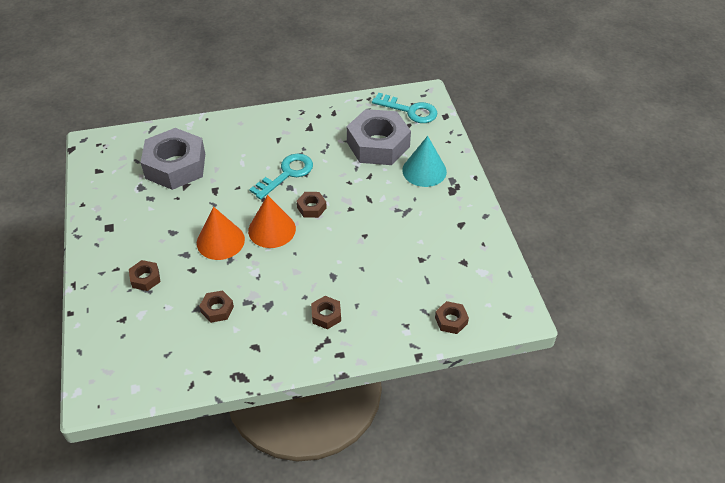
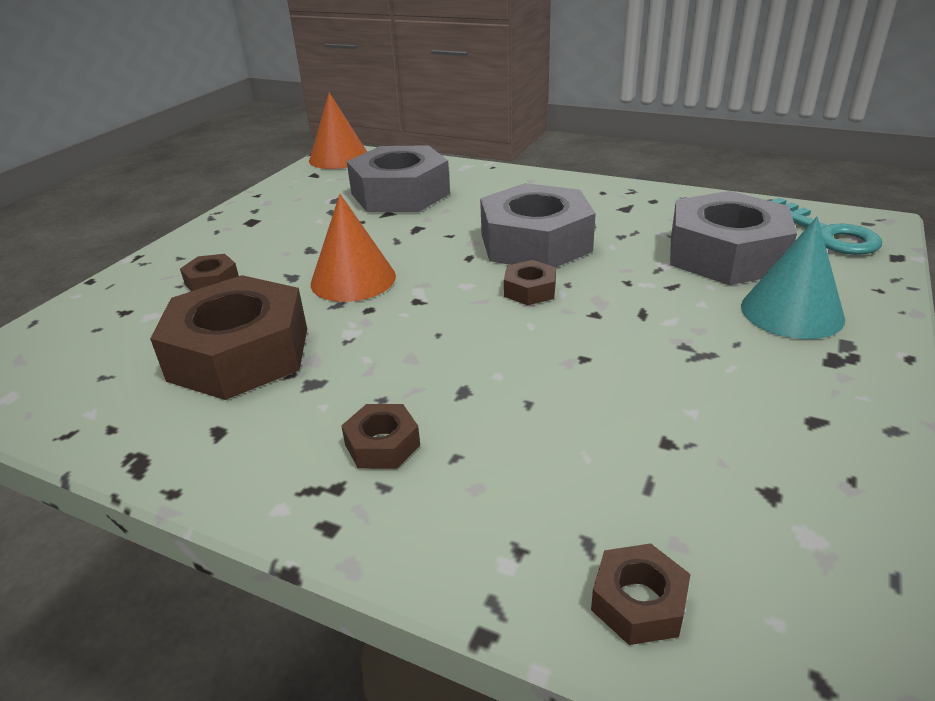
camera: 40 degrees right, 15 degrees down
brown nut [199,290,234,323] -> brown nut [150,275,307,400], size x2.31
orange cone [248,195,296,248] -> orange cone moved to [309,92,367,169]
turquoise key [249,154,313,200] -> grey nut [480,183,596,267]

